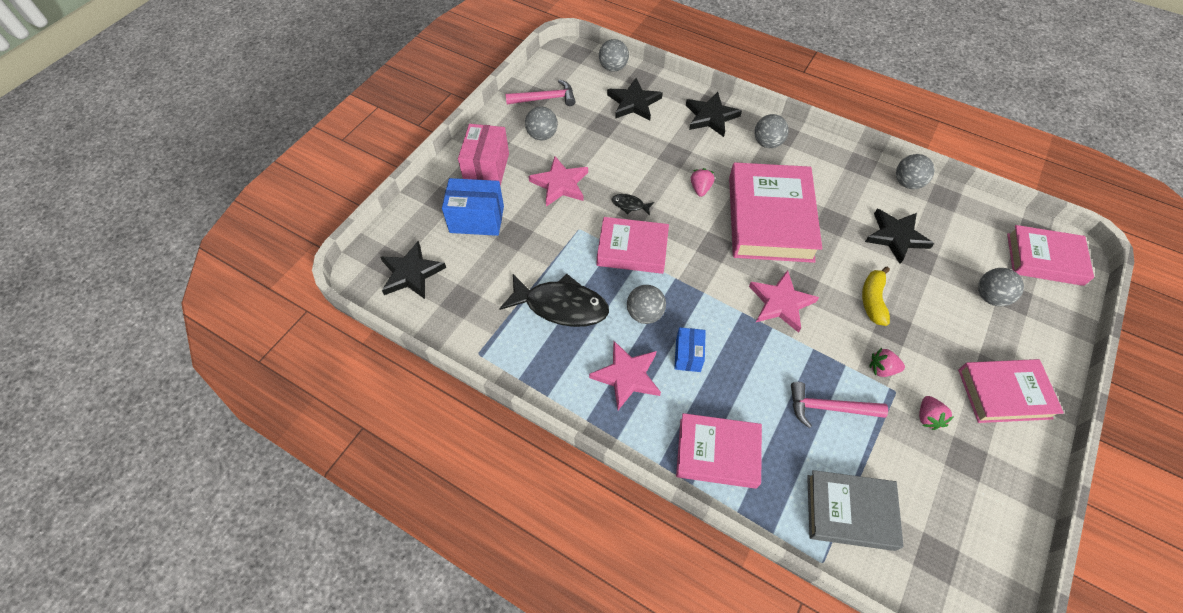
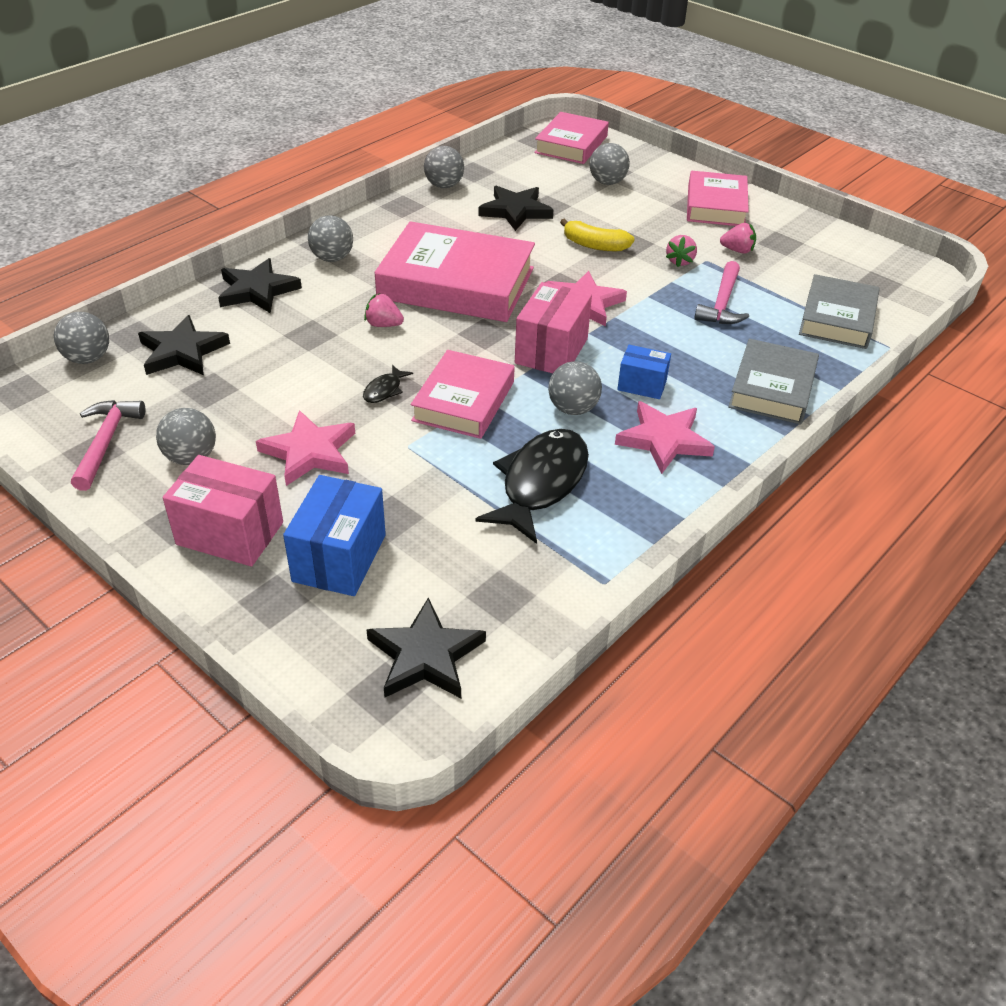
camera: 80 degrees left, 15 degrees down
pink book [676,413,762,489] -> grey book [728,339,819,424]
none -> pink box [515,282,592,373]

